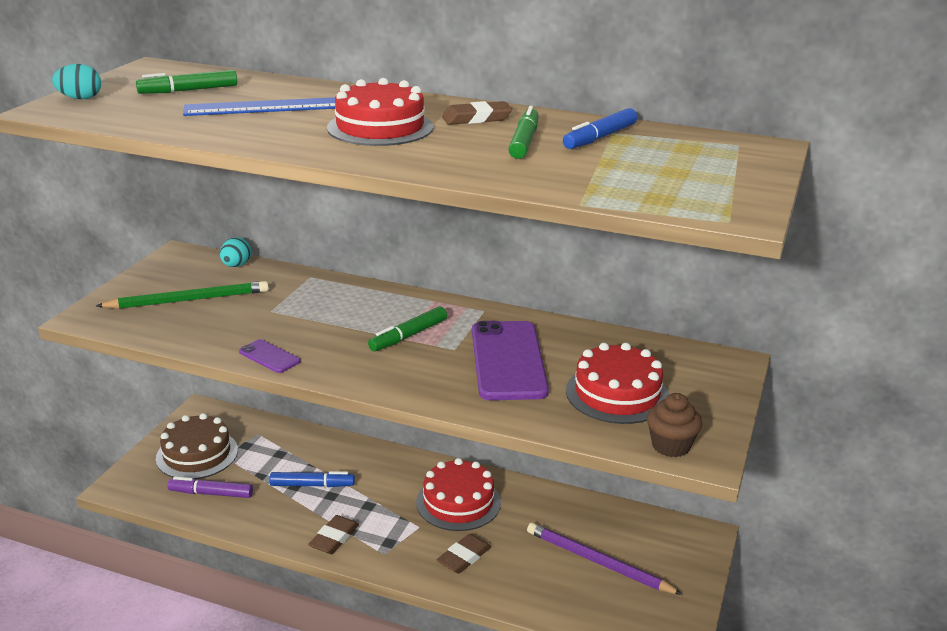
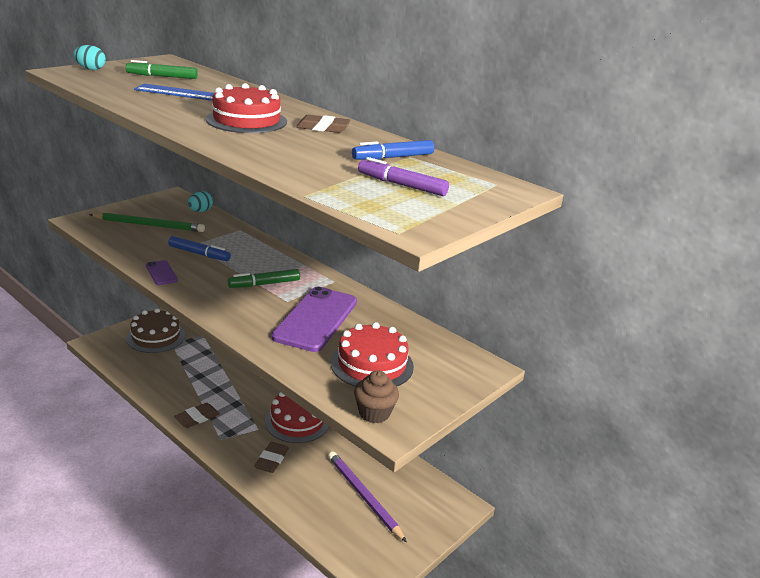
camera: 20 degrees right, 0 degrees up
purple marker [167,477,253,498] -> purple marker moved to [358,157,449,196]
blue marker [269,471,355,487] -> blue marker moved to [168,236,231,261]
brown eraser [437,534,491,574] -> brown eraser turned 45 degrees counterclockwise [254,442,289,473]
green marker [508,106,539,159] -> none

